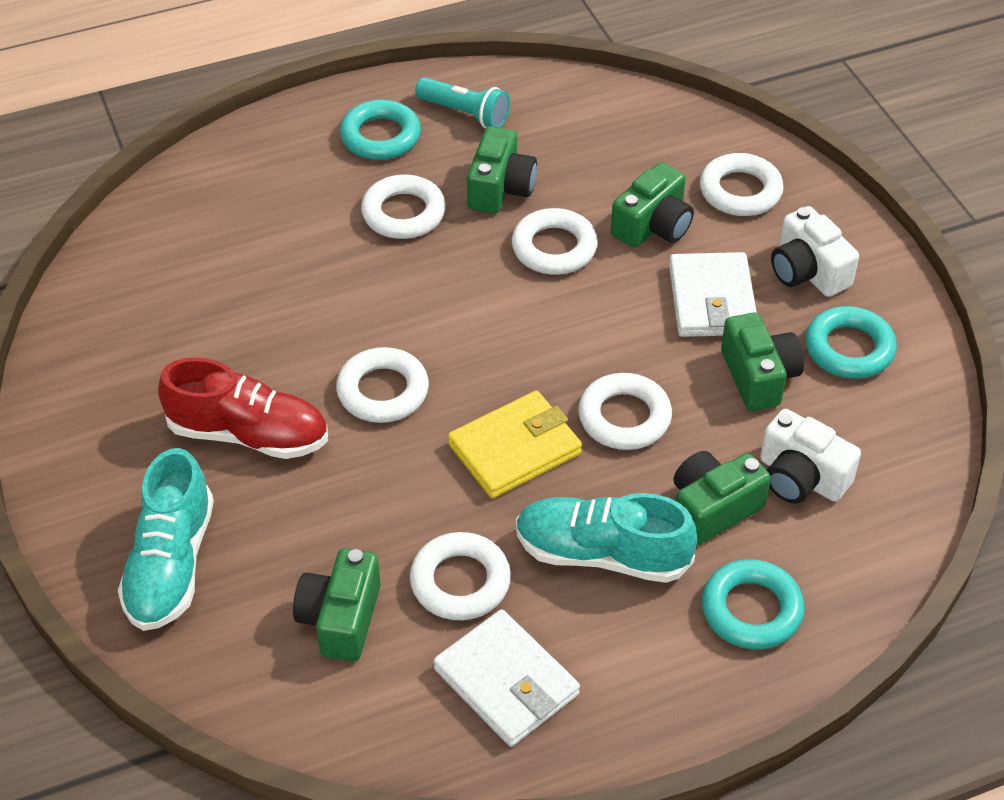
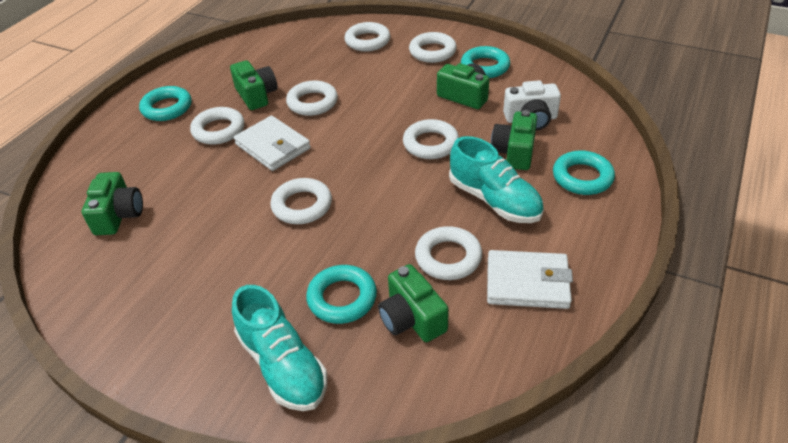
camera: 40 degrees left, 5 degrees down
red shoe [158,357,328,459] -> none
turquoise flashlight [415,77,510,128] -> none
yellow wallet [448,391,582,498] -> none
turquoise shoe [516,493,697,583] -> turquoise shoe turned 105 degrees counterclockwise [449,136,544,223]
green camera [611,162,694,248] -> green camera moved to [82,172,143,235]
white wallet [669,252,757,337] -> white wallet moved to [234,116,311,171]
white camera [771,206,859,297] -> white ring [409,32,457,63]
none -> turquoise ring [306,265,377,324]

